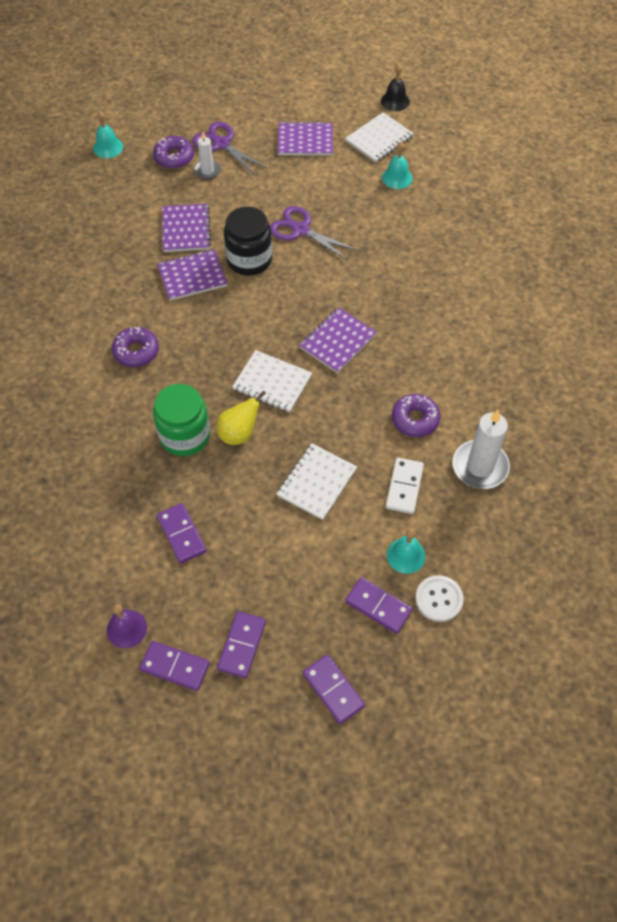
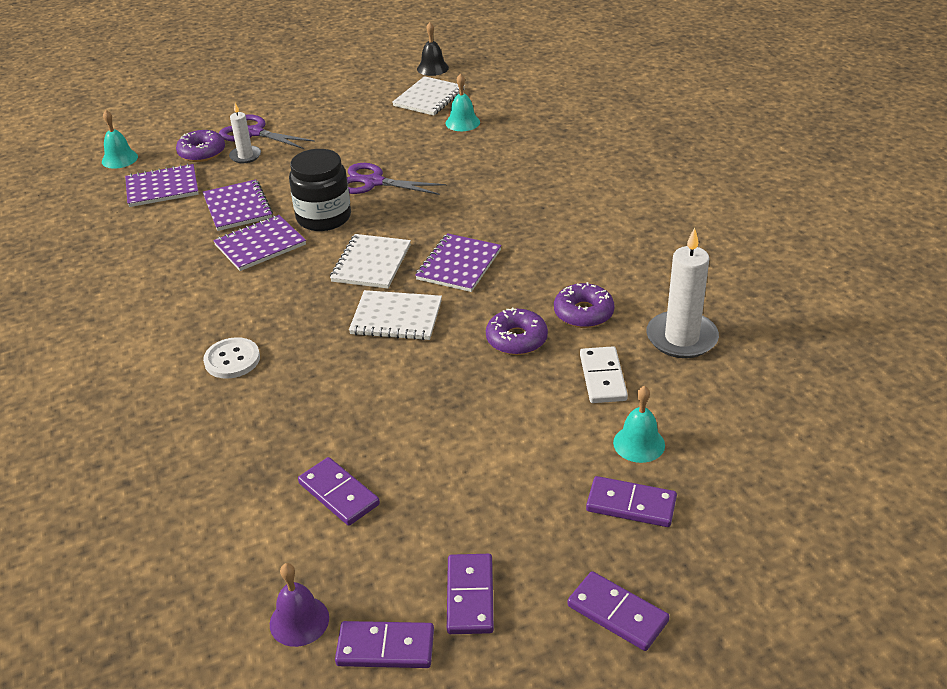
camera: 15 degrees left, 20 degrees down
purple donut [112,327,159,367] -> purple donut moved to [486,308,548,355]
green jar [153,384,210,456] -> none
yellow pear [216,390,266,445] -> none
white notebook [277,443,357,520] -> white notebook moved to [330,234,411,289]
purple notebook [278,121,333,156] -> purple notebook moved to [125,164,199,207]
white button [415,575,464,622] -> white button moved to [203,337,260,379]

